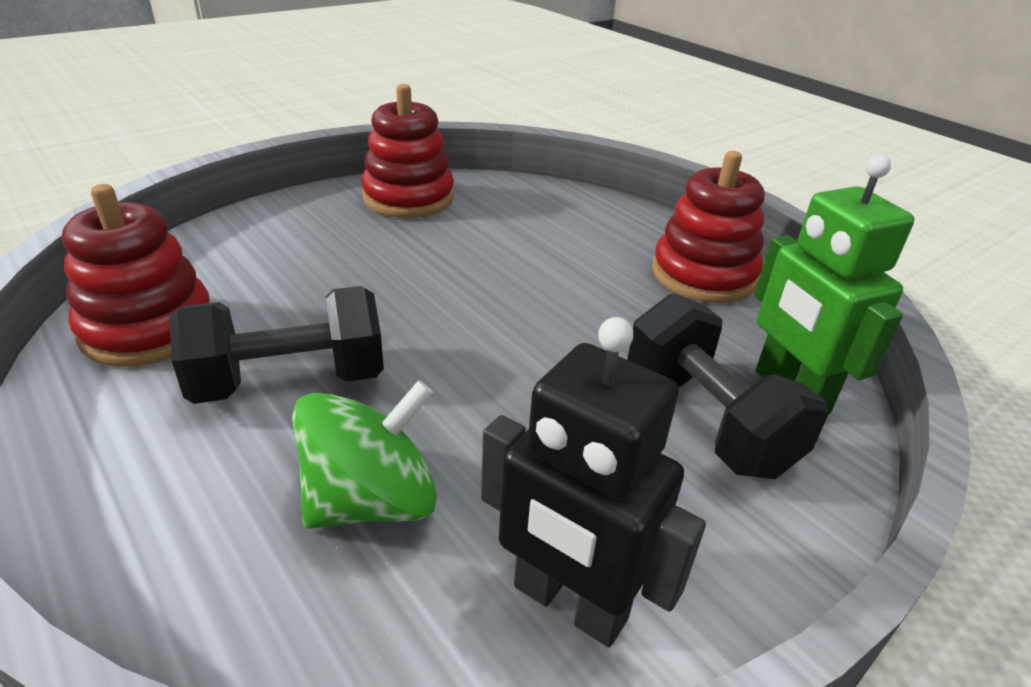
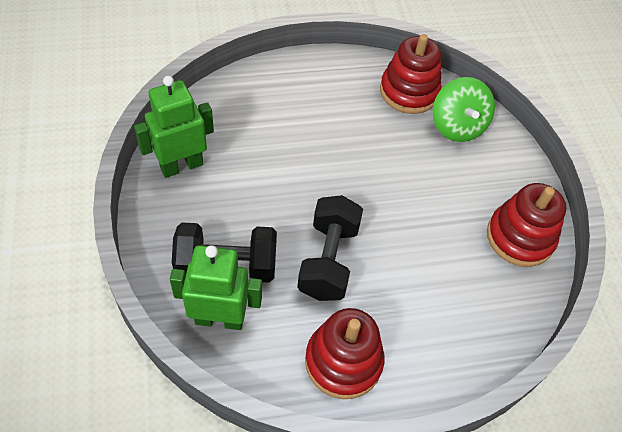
camera: 115 degrees right, 20 degrees up
black dumbbell [169,286,384,404] -> black dumbbell moved to [297,195,363,301]
green spinning top [292,380,437,529] -> green spinning top moved to [432,77,495,142]
black robot [481,317,706,647] -> green robot [134,76,214,178]

